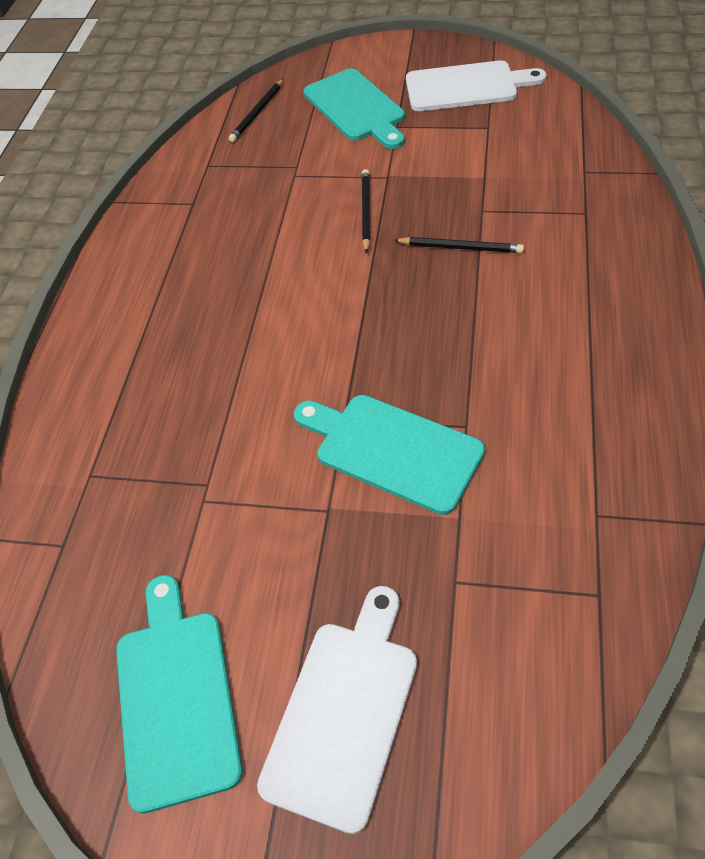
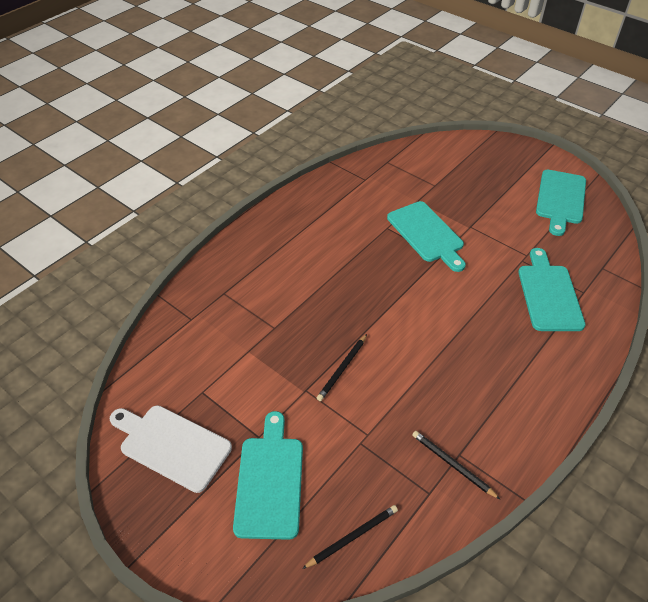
camera: 155 degrees left, 5 degrees down
white cutting board [257,586,417,834] -> none
black pencil [394,237,524,253] -> black pencil moved to [412,431,500,499]
none -> turquoise cutting board [518,248,586,331]

